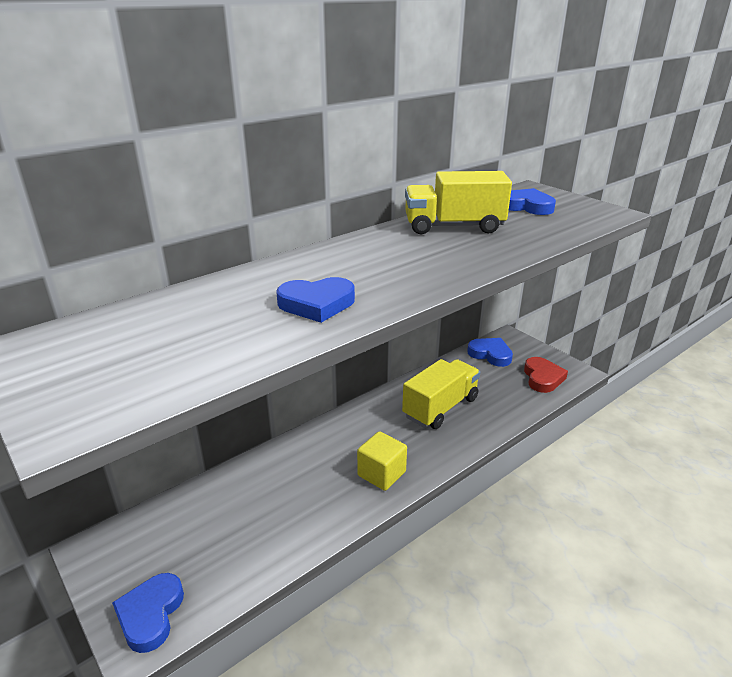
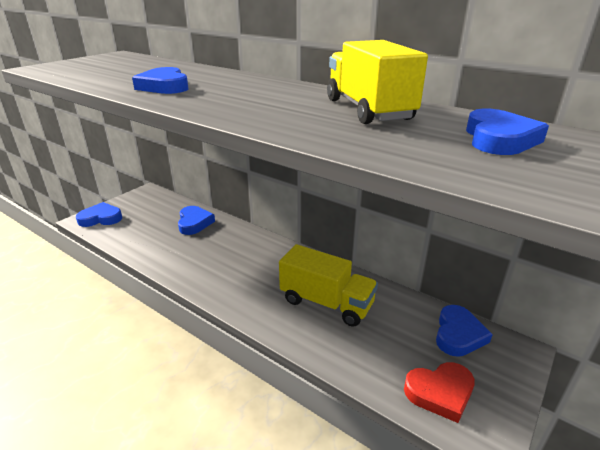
camera: 75 degrees right, 0 degrees up
yellow cube [357,431,407,491] -> none
none -> blue heart [178,206,215,235]

